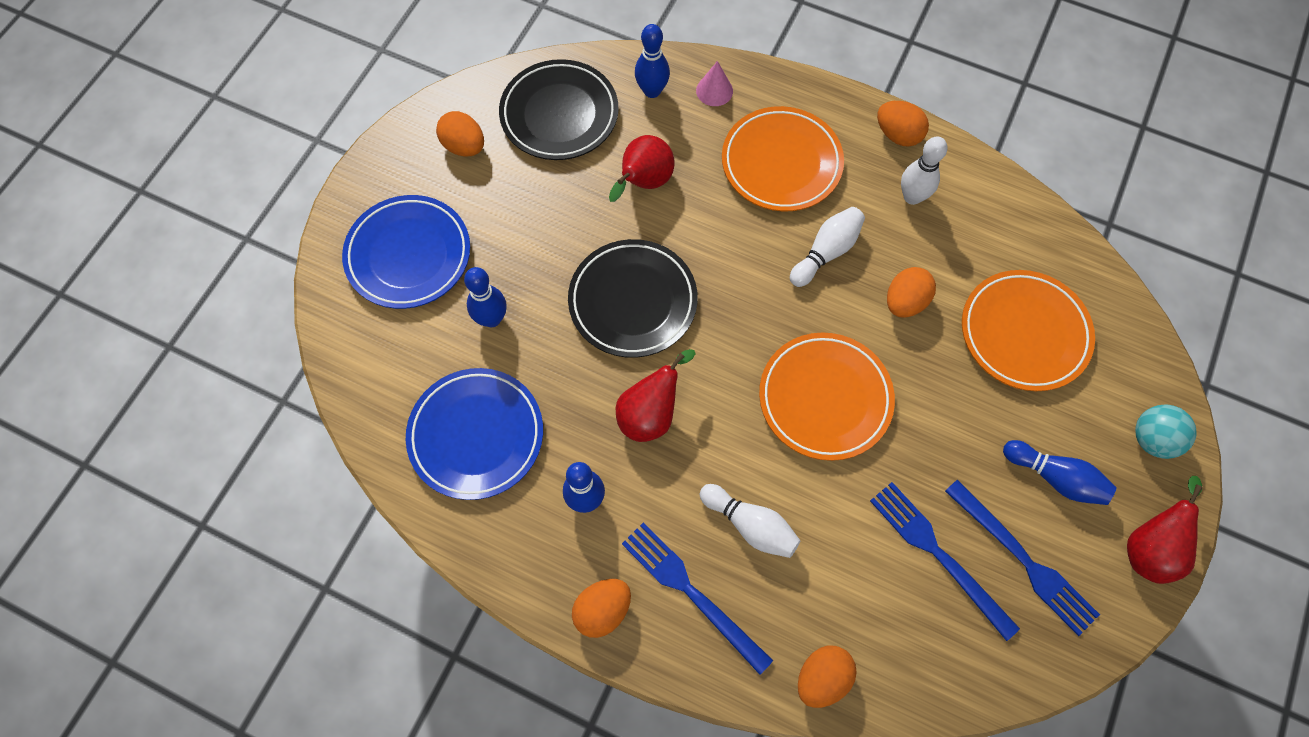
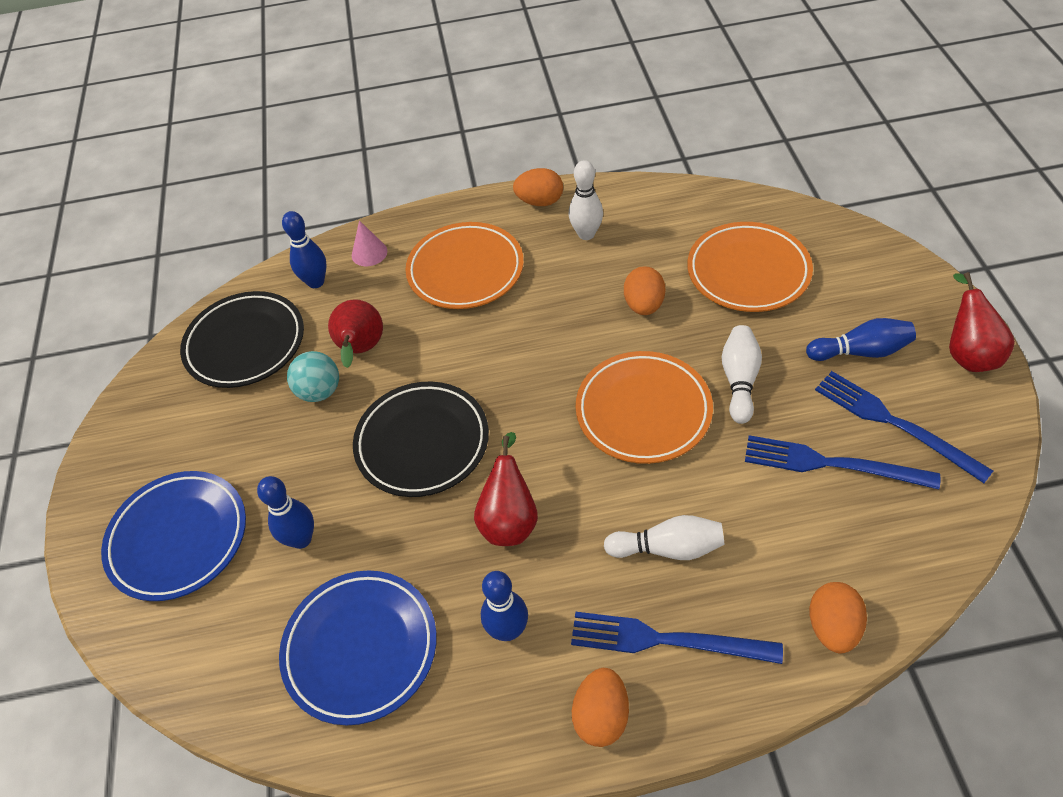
camera: 30 degrees left, 15 degrees down
orange egg [436,111,484,156] -> none
white bowling pin [790,207,865,287] -> white bowling pin moved to [722,325,762,424]
blue fork [945,479,1100,636] -> blue fork turned 150 degrees counterclockwise [815,371,993,483]
turquoise ball [1135,405,1197,459] -> turquoise ball moved to [287,351,339,402]

